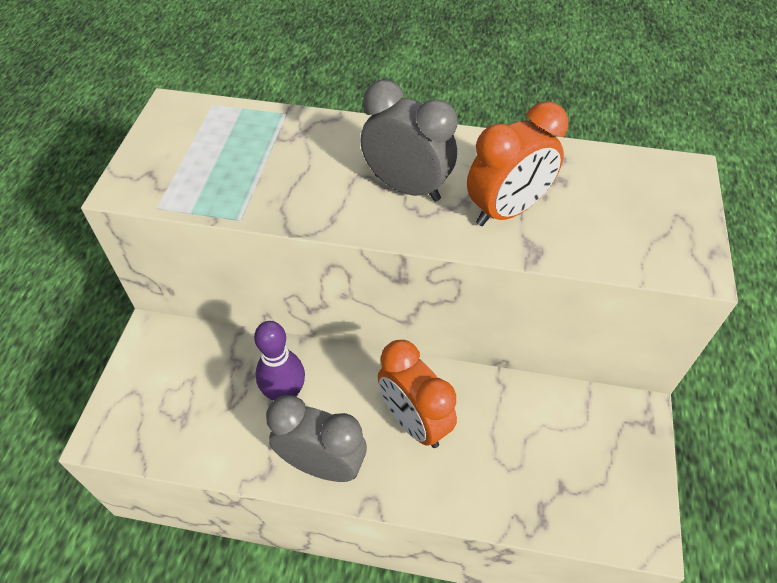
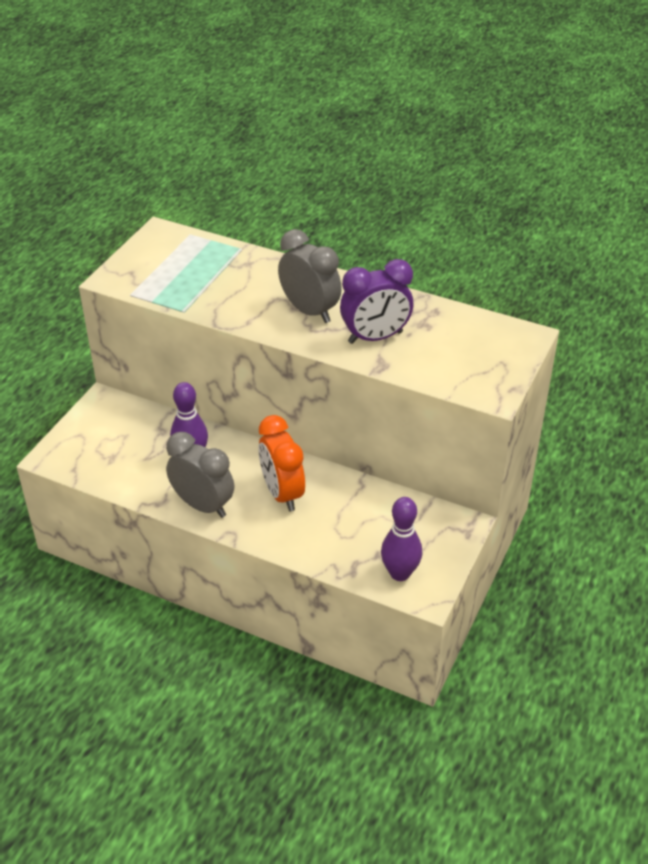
camera: 15 degrees right, 10 degrees down
orange clock [467,102,568,226] -> purple clock [340,259,413,344]
none -> purple bowling pin [381,497,422,581]

